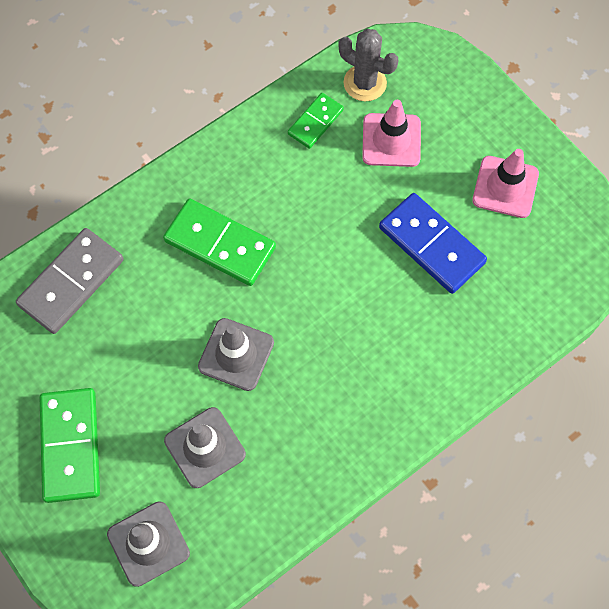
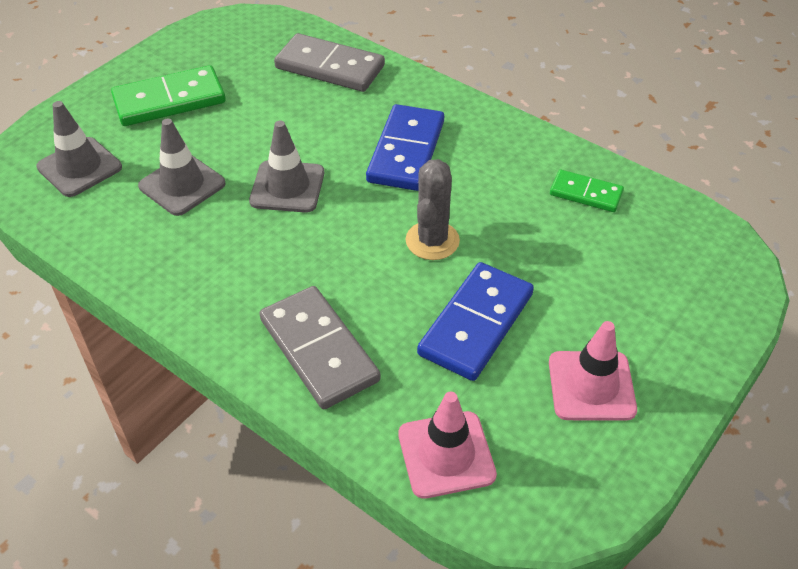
camera: 75 degrees right, 20 degrees down
green domino [163,199,276,286] -> blue domino [366,104,444,191]
grey cactus [338,29,399,101] -> grey cactus moved to [406,159,460,260]
pink traffic cone [362,100,421,167] -> pink traffic cone moved to [398,392,497,499]
none -> grey domino [259,286,380,409]

